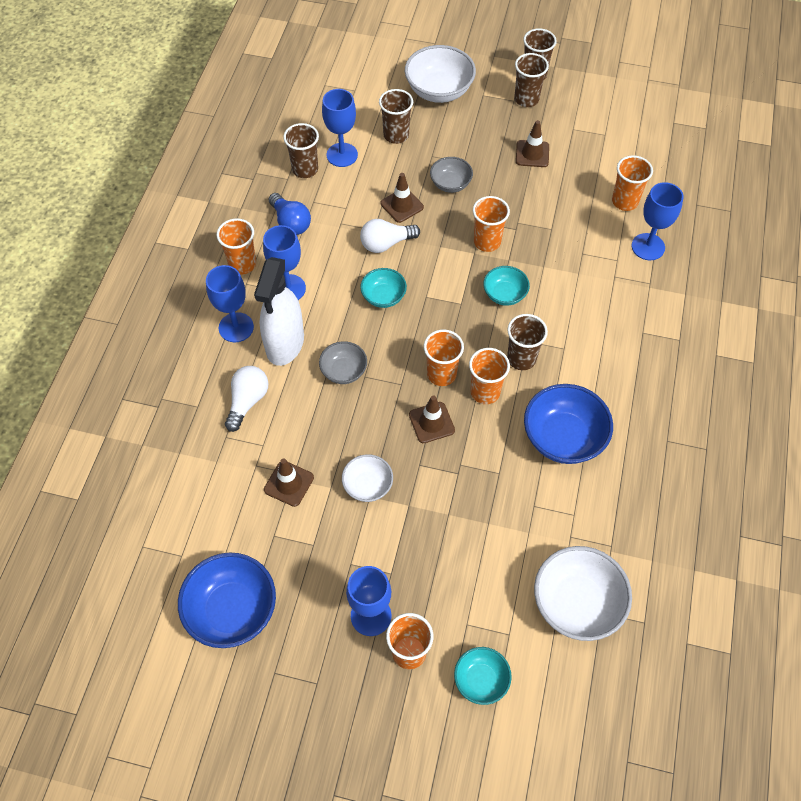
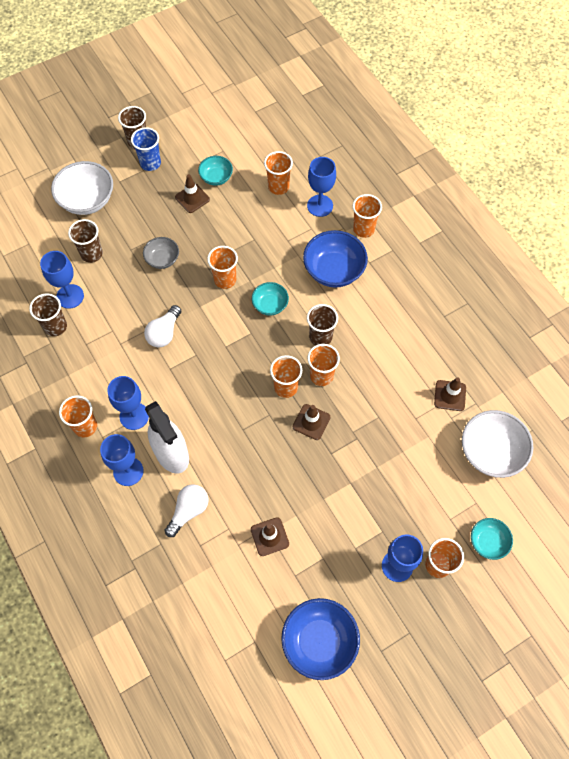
camera: 45 degrees left, 5 degrees up
white light bulb [225,366,268,432] -> white light bulb turned 60 degrees clockwise [164,484,208,537]
blue light bulb [269,193,311,235] -> none
grey bowl [319,341,367,384] -> none
white bowl [342,454,393,502] -> none
turquoise bowl [360,268,407,308] -> turquoise bowl moved to [198,156,233,186]
brown traffic cone [380,173,424,223] -> brown traffic cone moved to [434,378,466,411]
brown cup [514,53,549,107] -> blue cup [131,127,161,171]
blue bowl [524,384,613,464] -> blue bowl moved to [303,230,368,287]
none -> orange cup [353,194,382,238]

